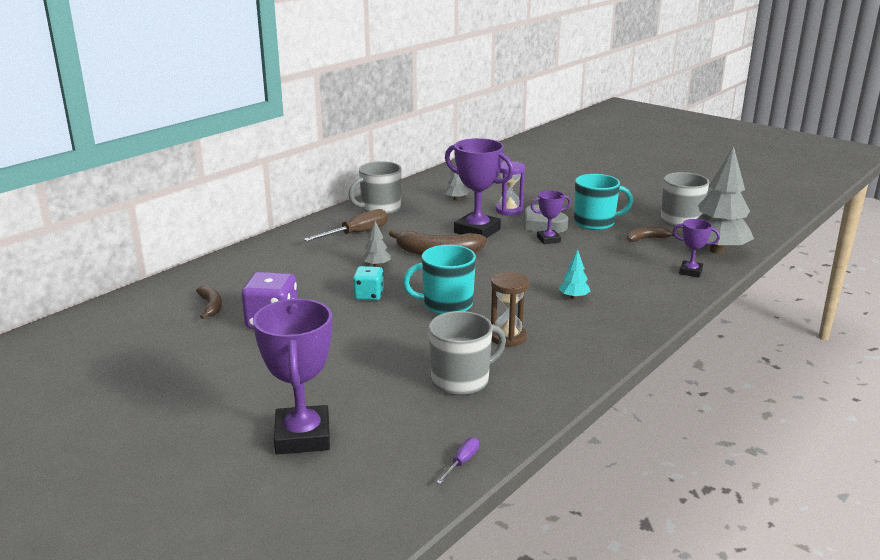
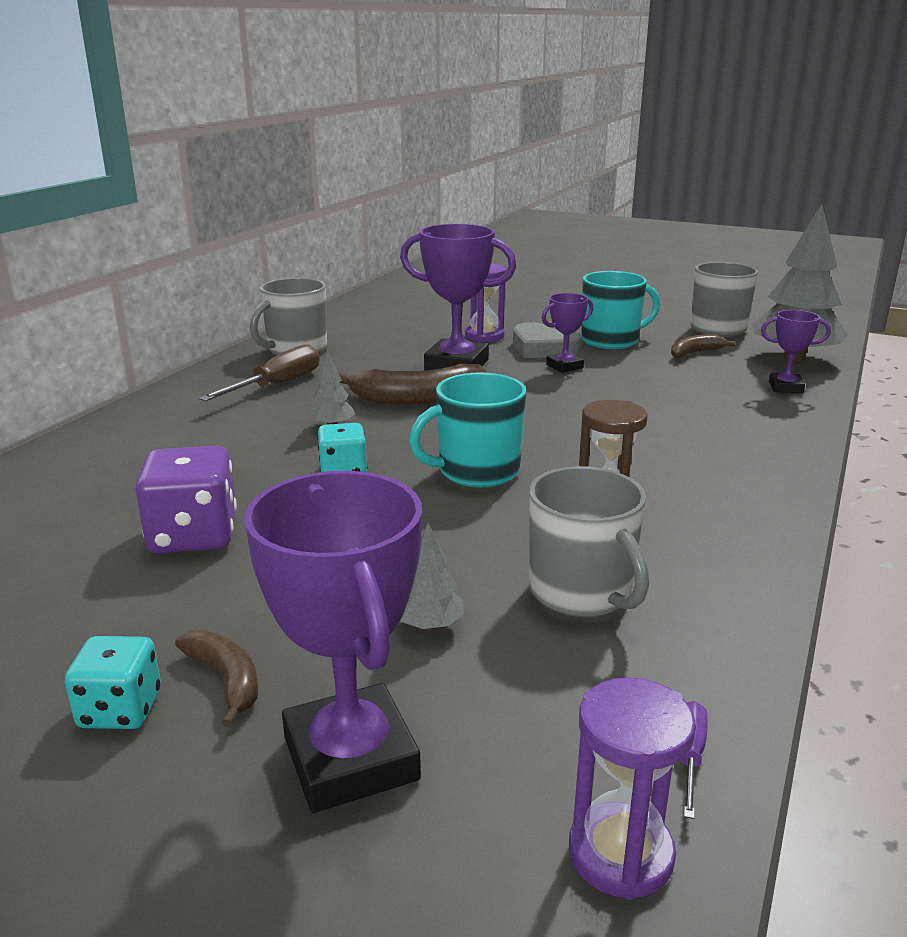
camera: 15 degrees left, 0 degrees up
brown banana [196,286,222,319] -> brown banana moved to [175,630,258,727]
grey mug [429,311,506,395] -> grey mug turned 105 degrees clockwise [529,466,649,617]
grey tree [445,163,469,200] -> grey tree moved to [400,523,464,630]
turquoise tree [559,250,590,299] -> none
none -> turquoise dice [65,636,161,729]
none -> purple hourglass [569,677,696,900]

